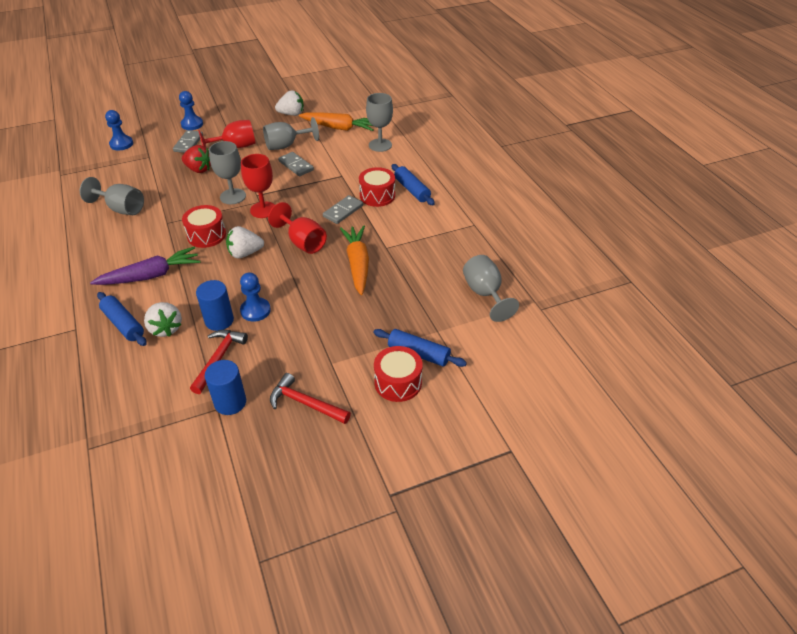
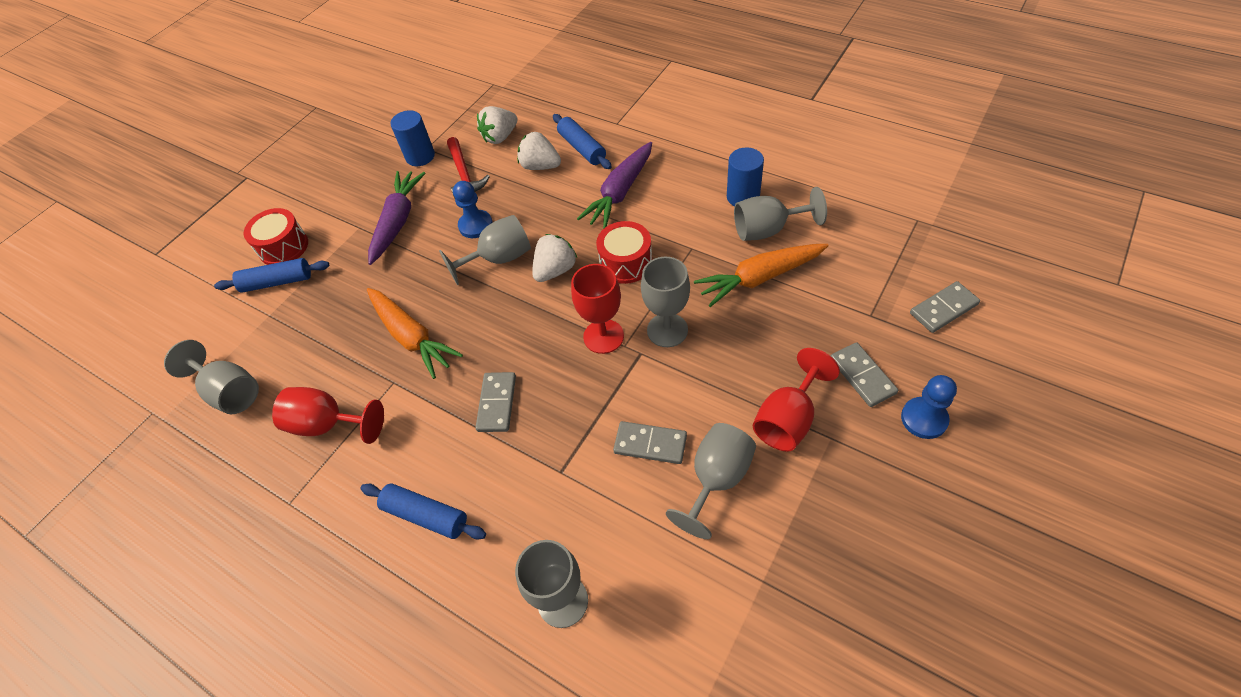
camera: 150 degrees right, 10 degrees up
blue rolling pin [97,292,147,346] -> blue rolling pin turned 45 degrees clockwise [553,114,612,169]
blue pawn [105,110,133,151] -> grey domino [910,281,980,333]
red strawberry [182,145,211,173] -> none
blue cylinder [196,280,234,331] -> blue cylinder moved to [727,147,764,206]
red goblet [268,202,327,254] -> red goblet moved to [272,387,384,444]
red hammer [270,373,351,424] -> none
white strawberry [275,90,304,116] -> white strawberry moved to [477,106,518,144]
orange carrot [299,112,374,131] -> orange carrot moved to [694,244,829,307]
red drum [359,167,395,207] -> none
none -> purple carrot [368,171,425,265]
none -> grey goblet [439,215,531,285]

